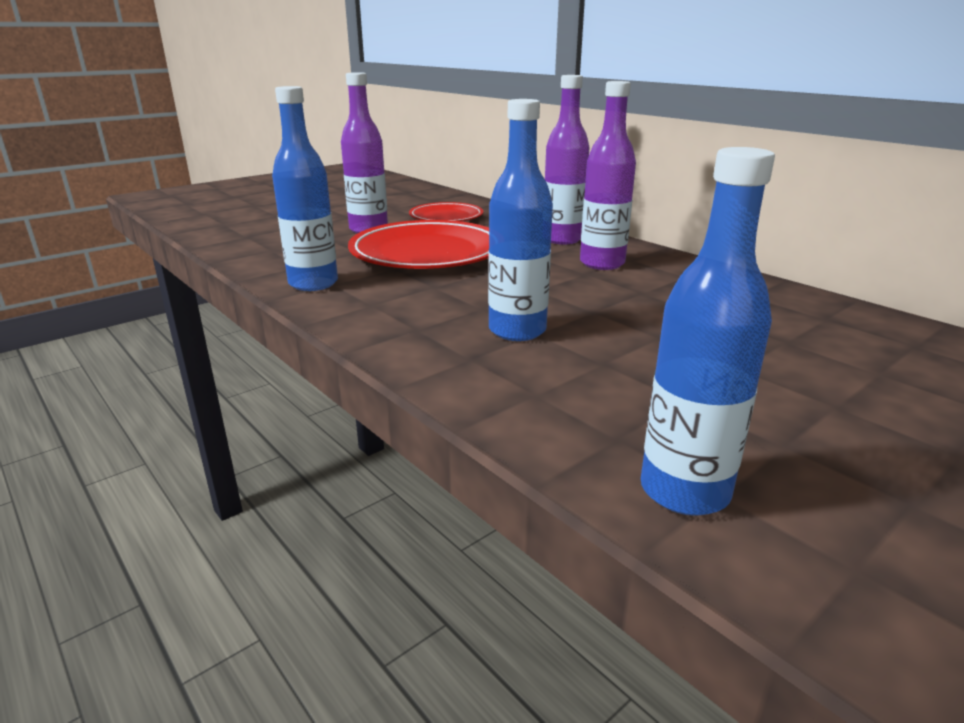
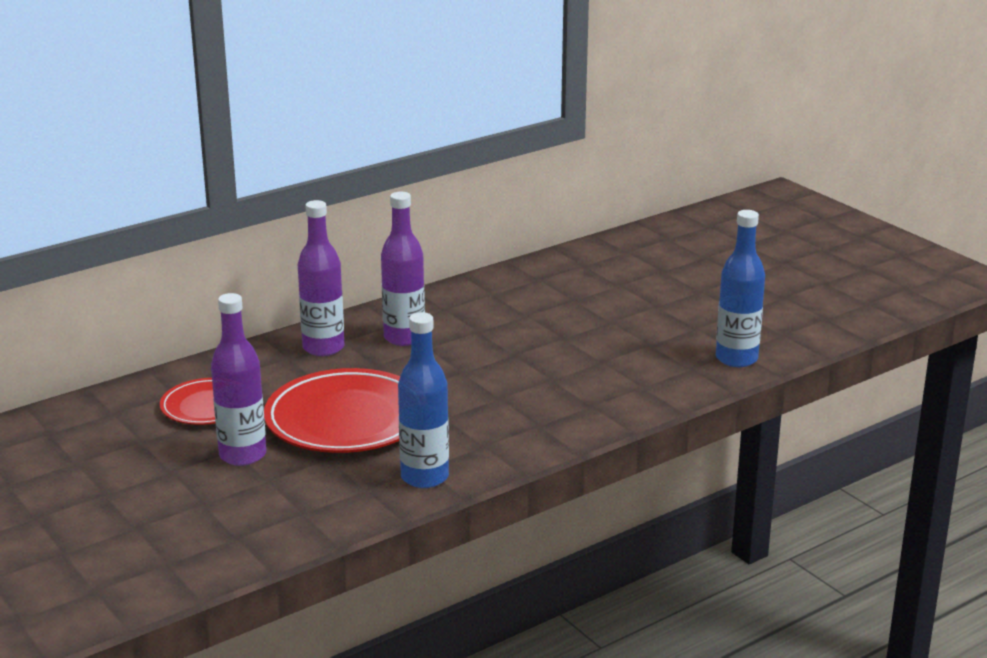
camera: 85 degrees left, 0 degrees up
blue bottle [488,99,553,341] -> none

